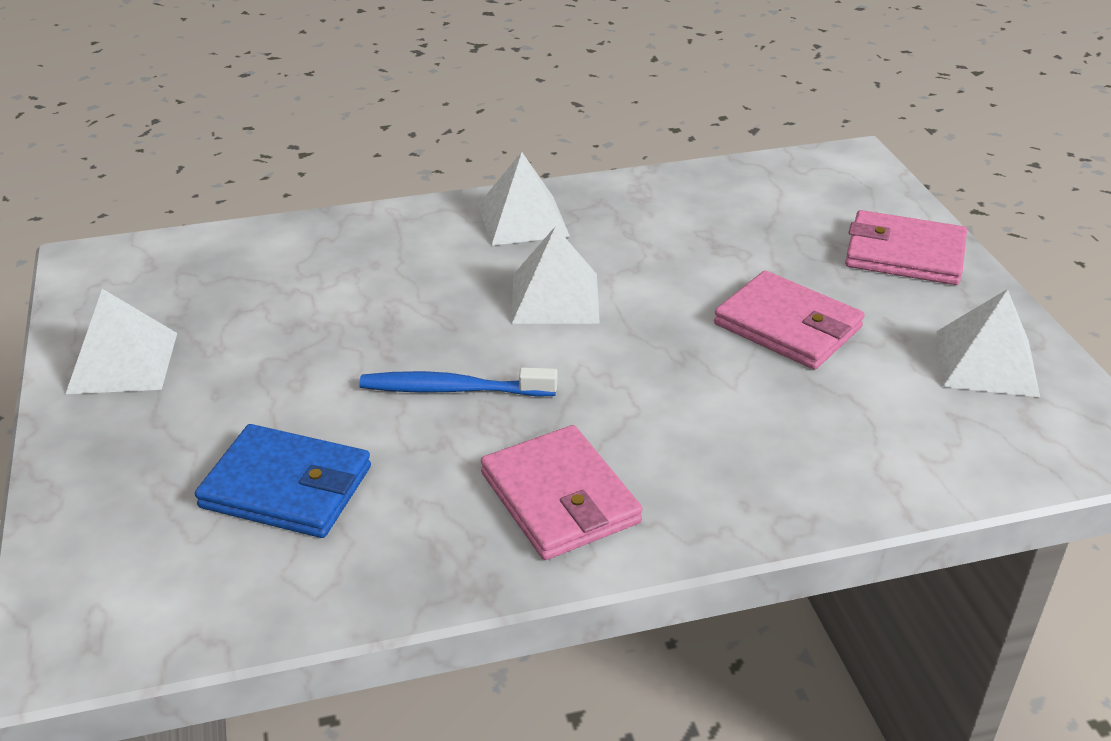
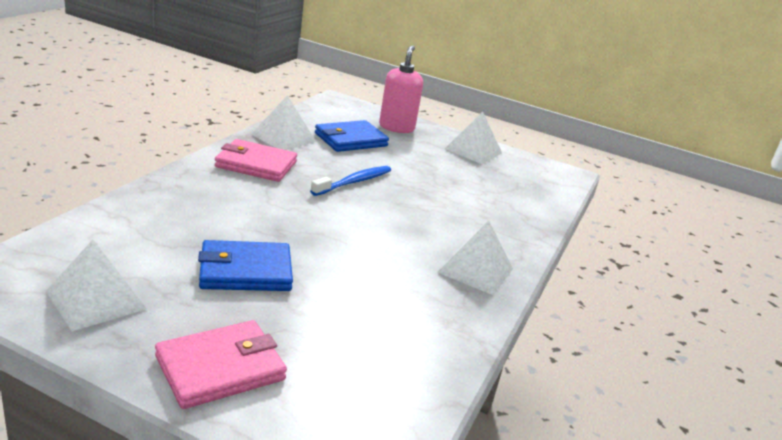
camera: 125 degrees right, 10 degrees down
white pyramid [511,226,600,324] -> white pyramid moved to [251,95,316,150]
pink wallet [714,271,865,370] -> blue wallet [198,240,293,291]
none -> pink soap dispenser [379,46,423,133]

